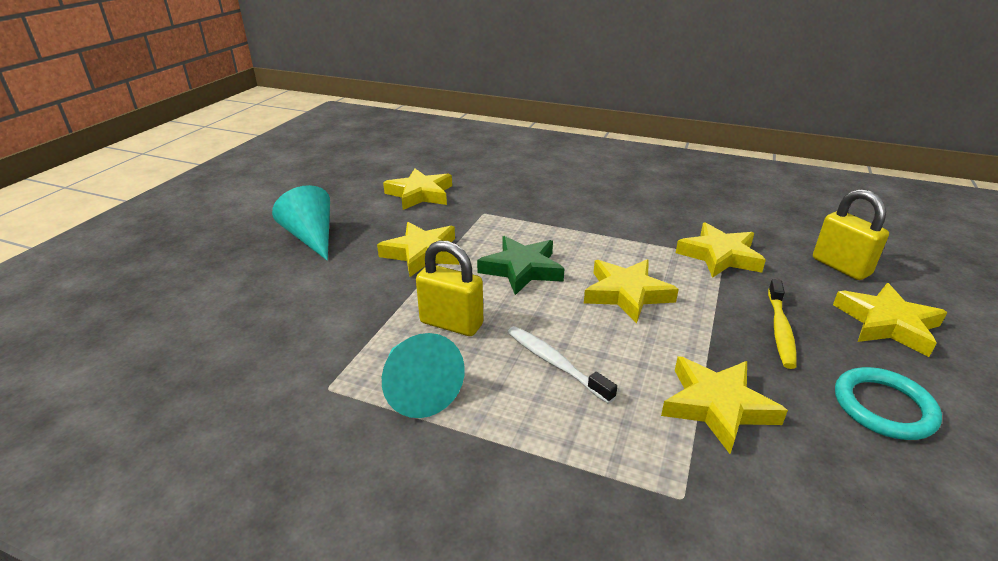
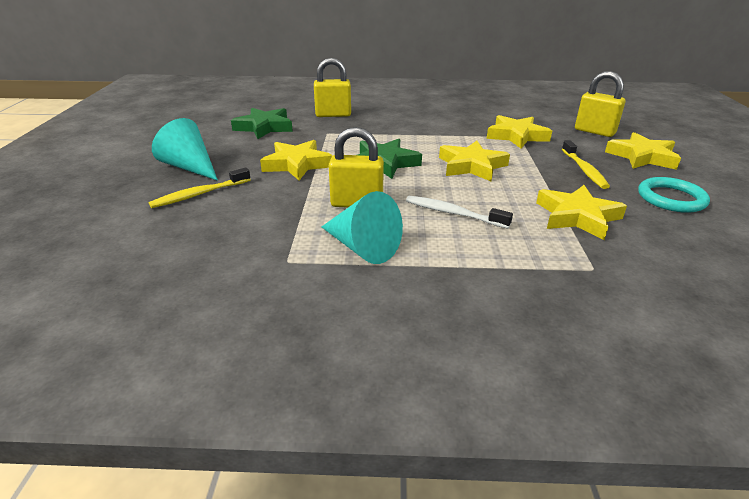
camera: 20 degrees left, 0 degrees up
yellow star [383,168,452,210] -> green star [231,108,293,139]
none -> yellow toothbrush [149,168,251,208]
none -> yellow padlock [314,58,351,117]

